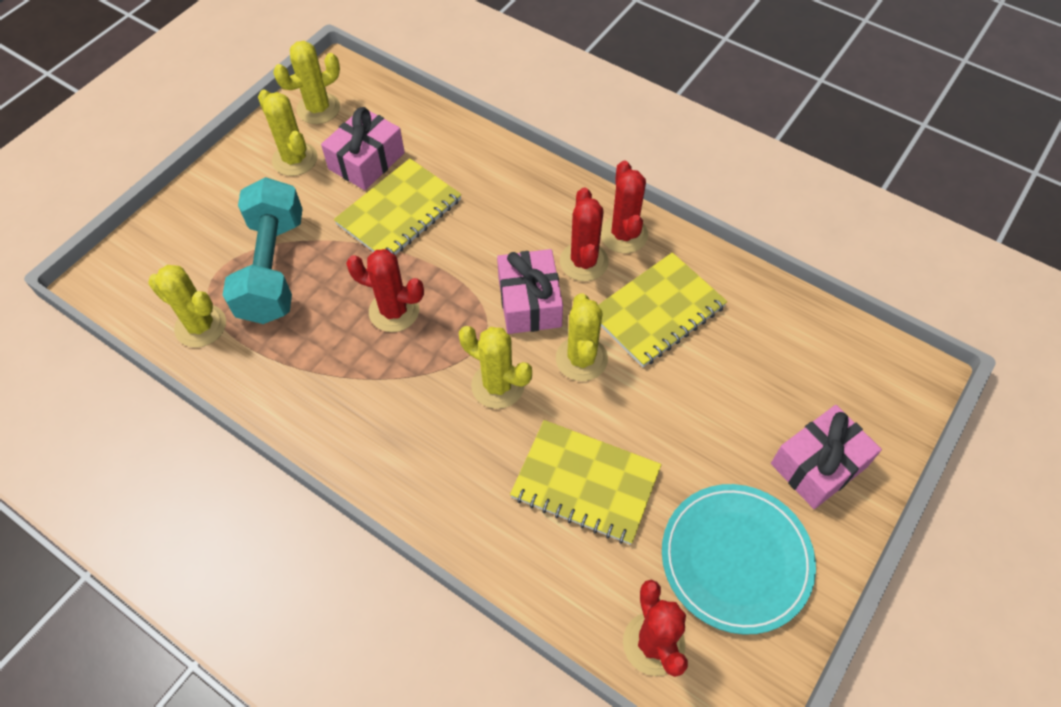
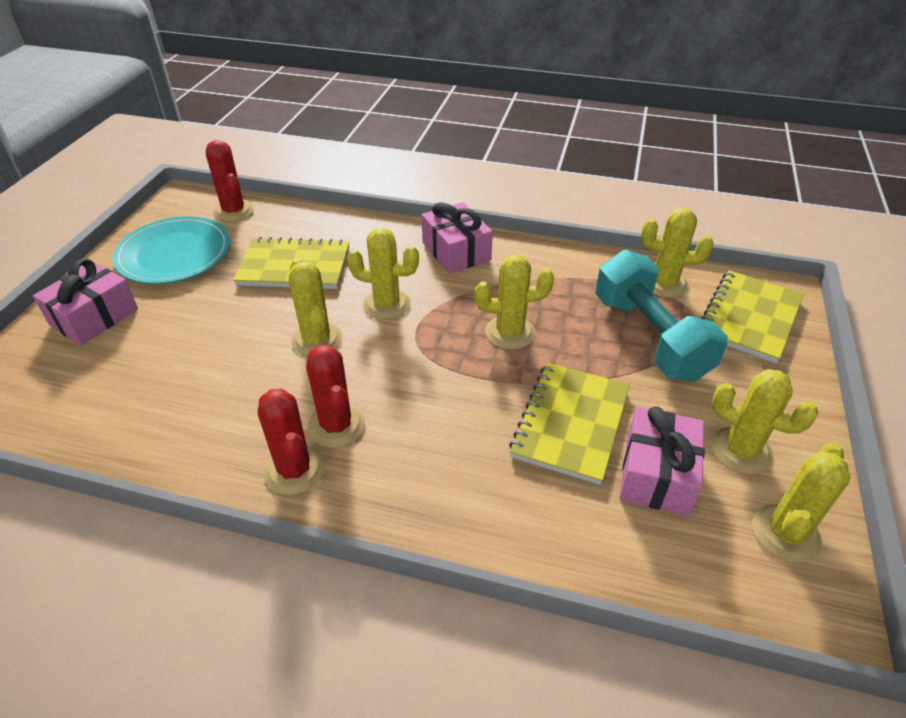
camera: 160 degrees right, 15 degrees down
red cactus [346,249,424,332] -> yellow cactus [475,255,554,350]
pink gift [497,249,563,334] -> pink gift moved to [421,202,493,273]
yellow notebook [598,252,727,367] -> yellow notebook moved to [701,270,804,363]

